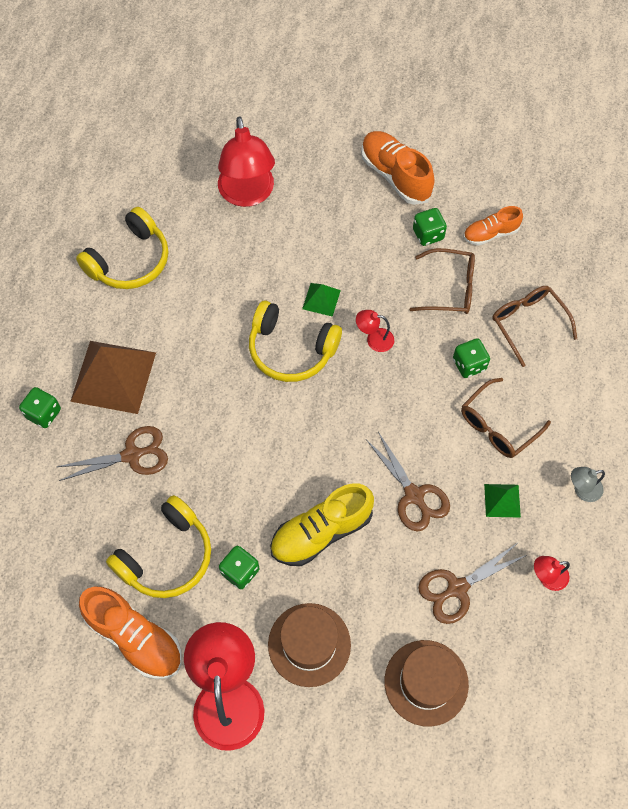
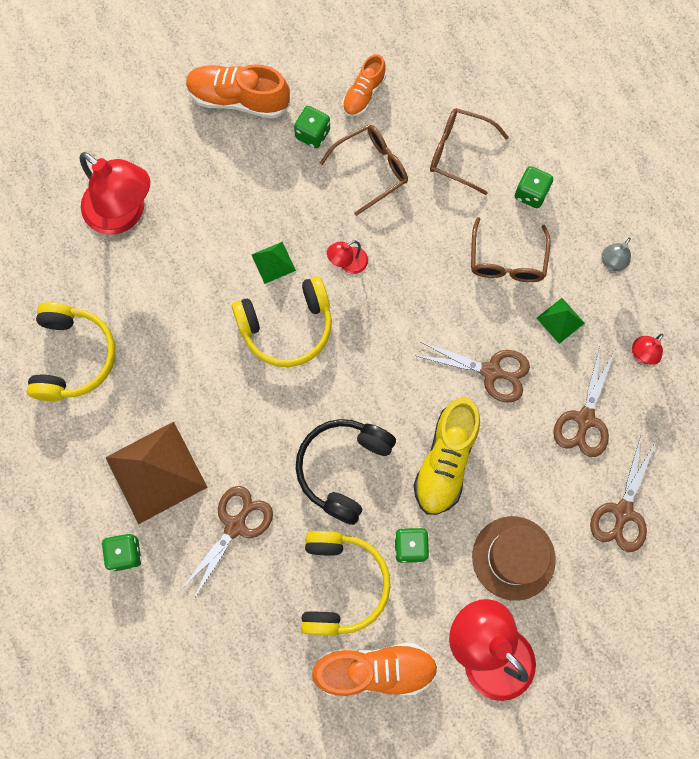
camera: 40 degrees left, 10 degrees up
brown hat [385,640,469,727] -> brown scissors [590,436,656,552]
green dice [453,338,490,378] -> green dice moved to [515,166,553,208]
none -> black headphones [296,419,396,525]

